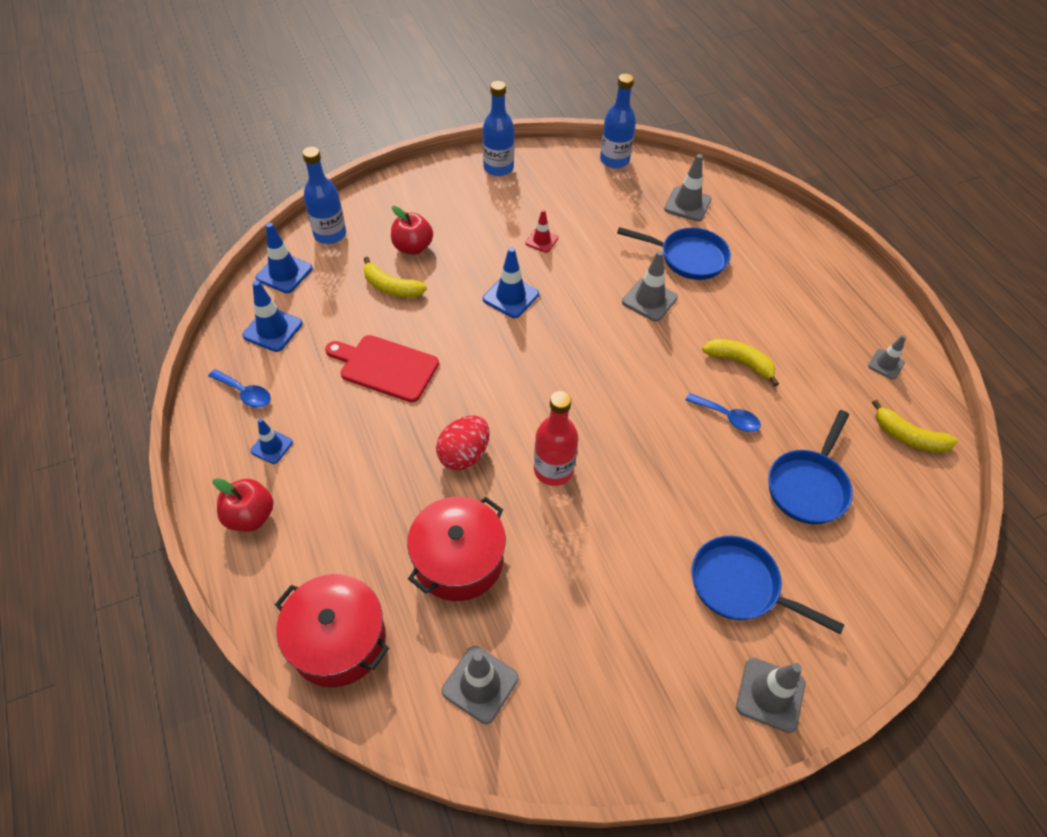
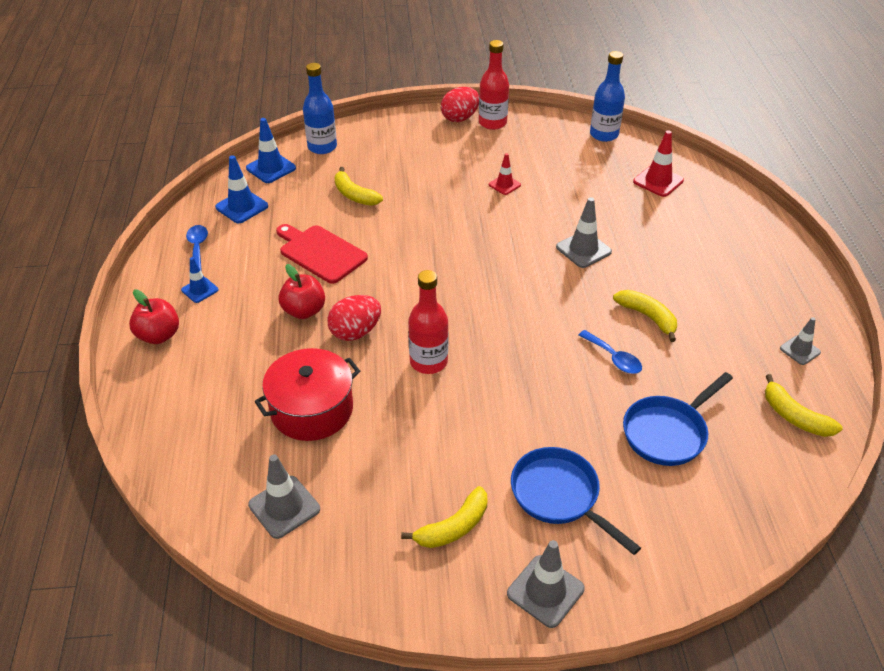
camera: 20 degrees right, 10 degrees down
blue spoon [208,369,271,408] -> blue spoon turned 150 degrees counterclockwise [186,225,208,271]
red pot [275,574,389,687] -> none
red apple [391,206,433,255] -> red apple moved to [278,264,325,319]
blue bottle [483,81,514,176] -> red bottle [479,40,509,130]
blue traffic cone [483,247,539,318] -> none
blue pan [617,227,731,280] -> none
grey traffic cone [664,154,712,221] -> red traffic cone [633,130,684,197]
none -> yellow banana [401,486,487,548]
none -> red egg [441,87,479,122]

